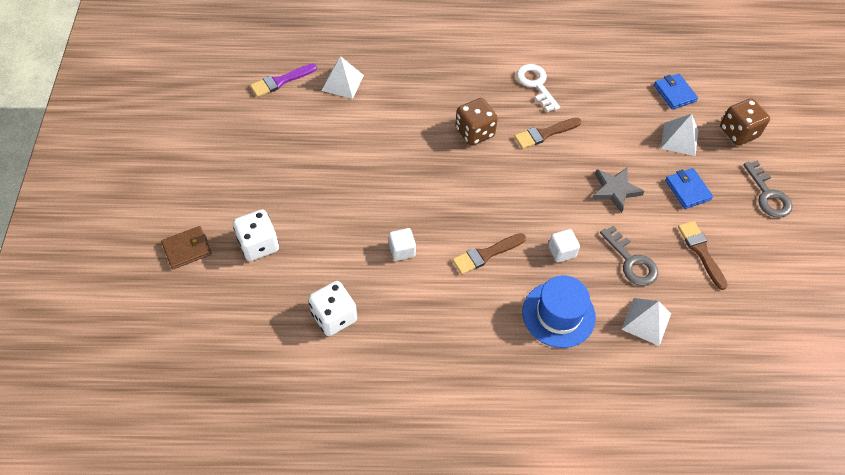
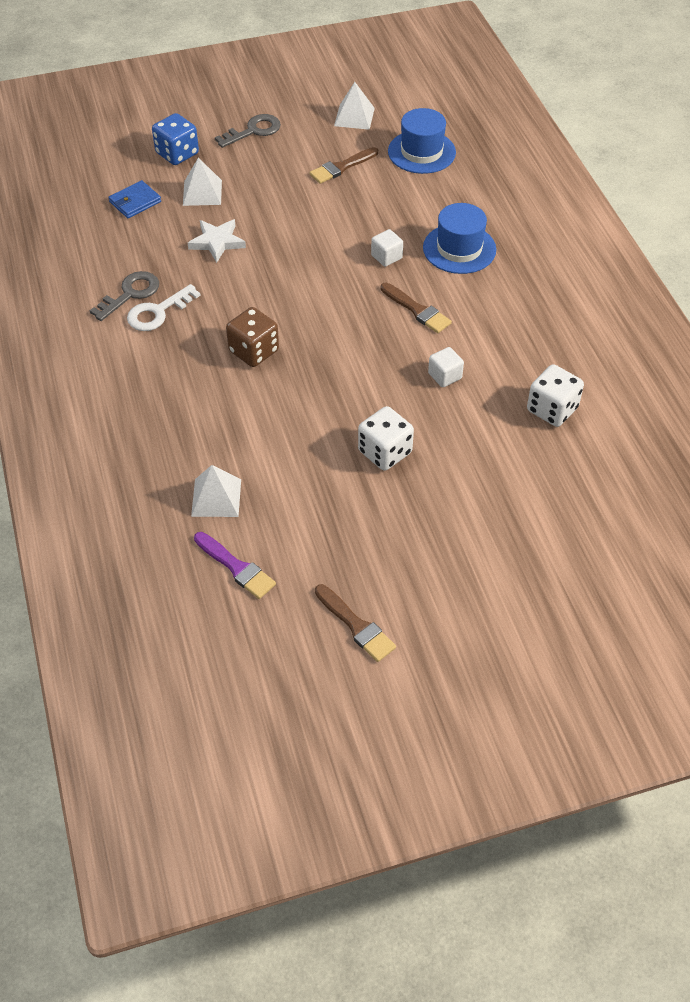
camera: 105 degrees left, 5 degrees down
brown wallet [161,226,212,269] -> none
white dice [233,209,279,261] -> white dice moved to [358,406,414,471]
brown brush [514,118,582,149] -> brown brush moved to [315,584,396,662]
grey star [592,167,645,213] -> none
grey key [600,226,658,286] -> grey key moved to [90,271,159,321]
white pyramid [621,298,671,346] -> white pyramid moved to [334,82,375,130]
blue wallet [665,168,713,209] -> none
brown dice [720,98,770,145] -> blue dice [152,113,199,165]
none -> white star [188,219,246,263]
none -> blue hat [388,108,456,174]

